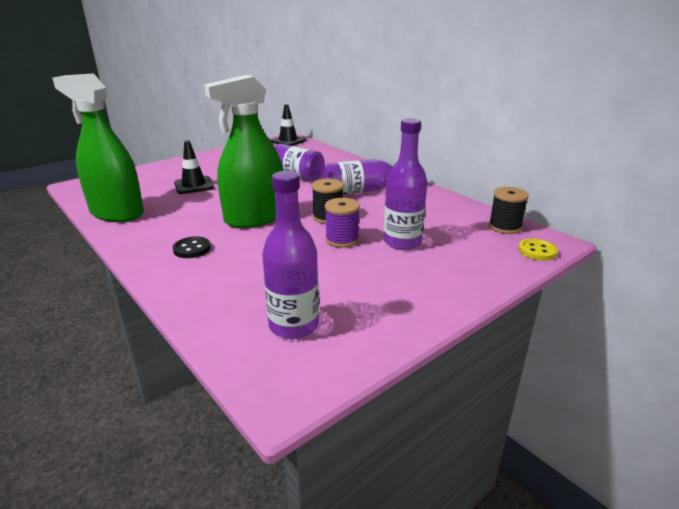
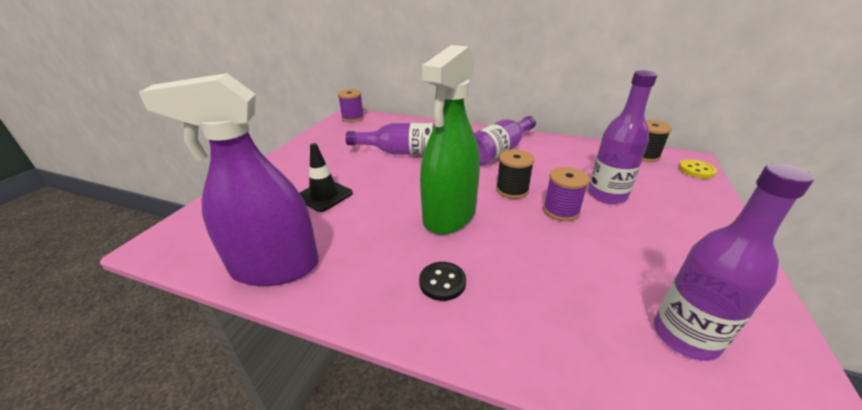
camera: 30 degrees left, 5 degrees up
green spray bottle [52,73,144,222] -> purple spray bottle [139,73,319,286]
black traffic cone [270,104,306,146] -> purple spool [338,89,364,122]

